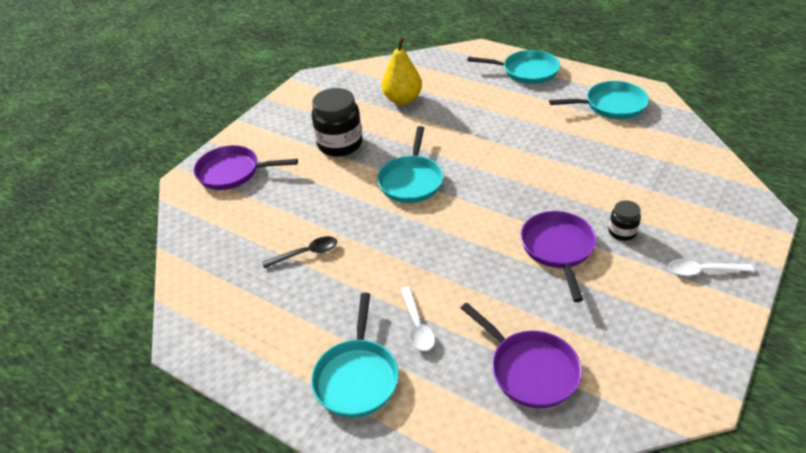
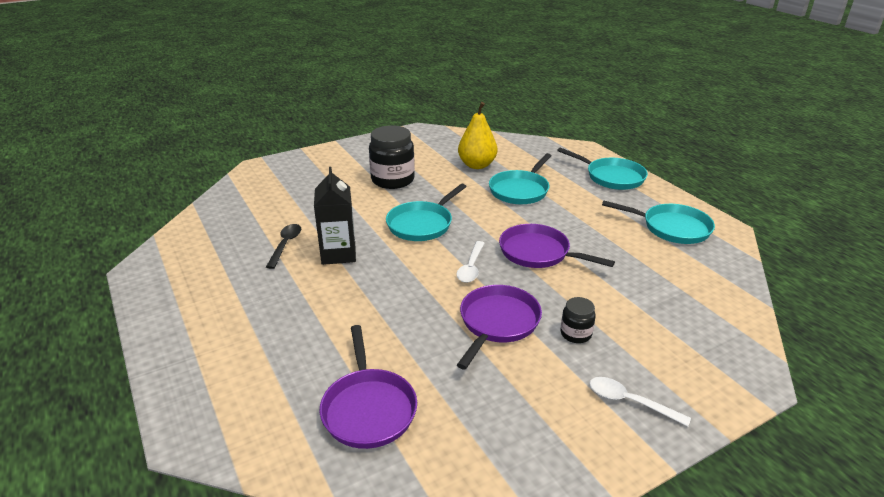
camera: 25 degrees right, 10 degrees down
purple pan [194,145,298,190] -> purple pan moved to [499,224,615,268]
black spoon [262,236,337,268] -> black spoon turned 90 degrees counterclockwise [266,224,301,269]
turquoise pan [311,293,399,418] -> turquoise pan moved to [489,153,551,204]
white spoon [400,286,435,351] -> white spoon moved to [456,241,484,283]
none -> black carton [314,167,356,265]

